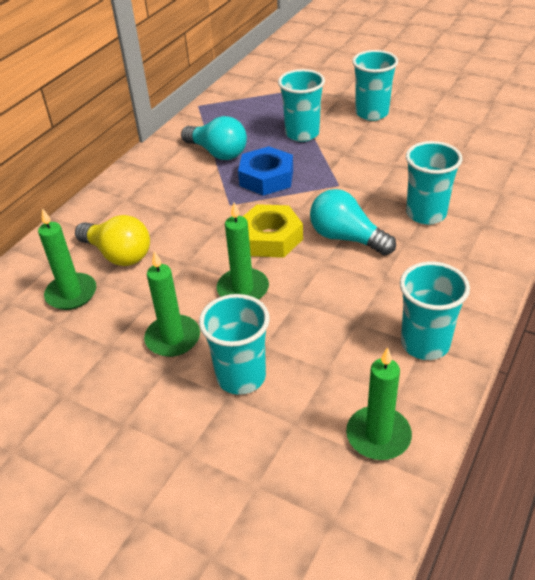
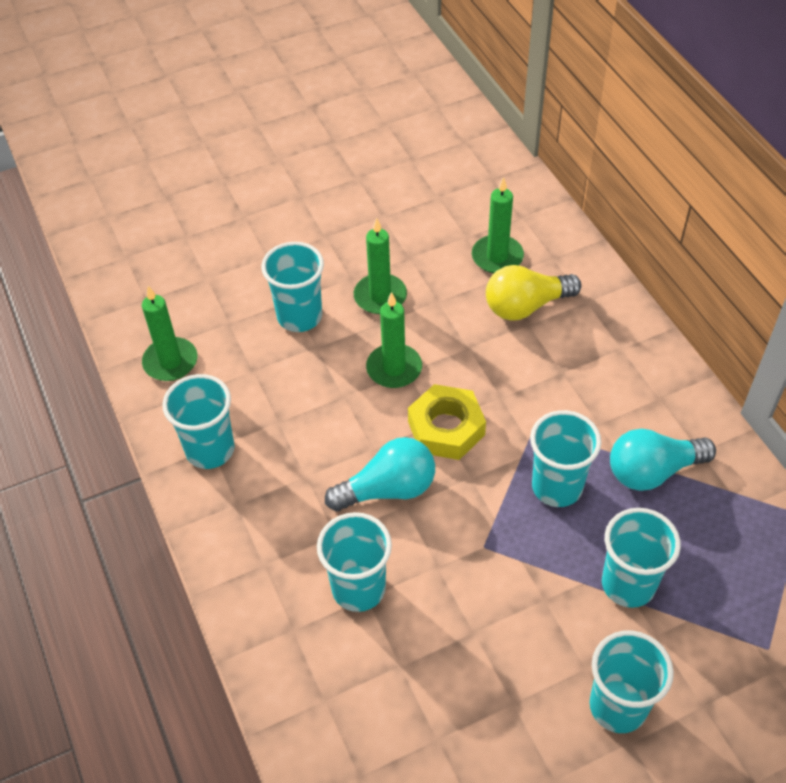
camera: 125 degrees right, 10 degrees up
blue nut [238,146,293,196] -> turquoise cup [530,410,602,507]

